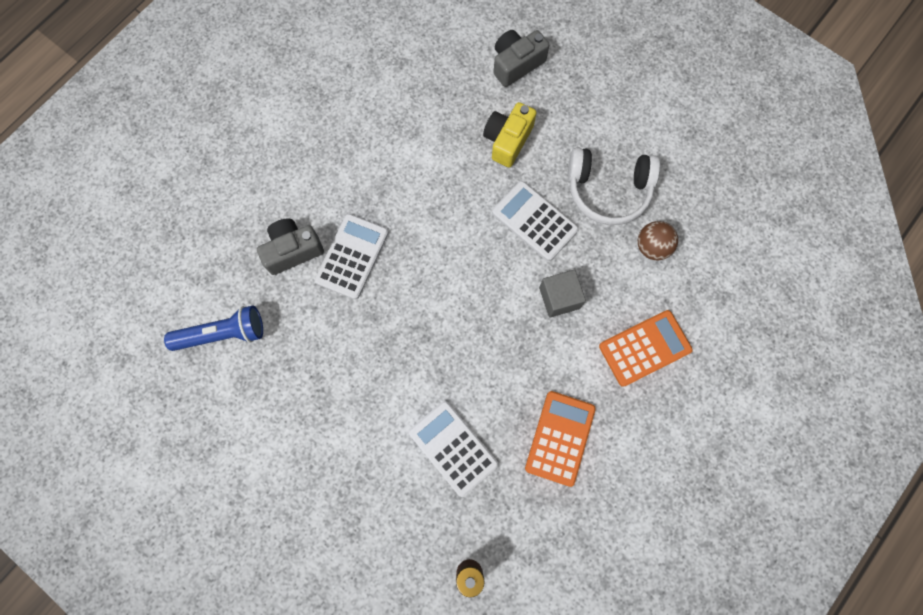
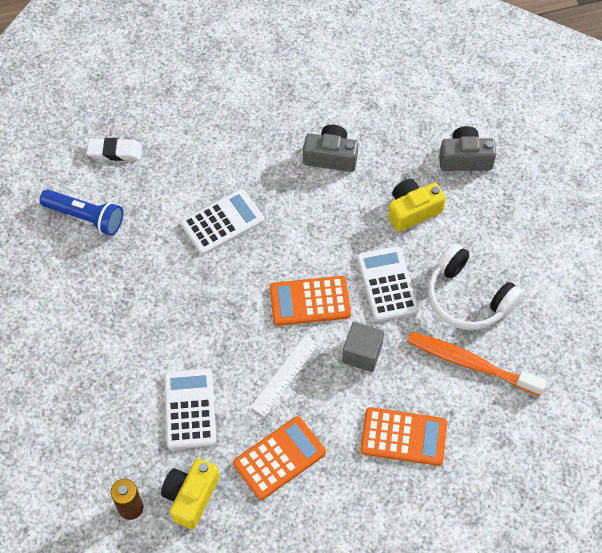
camera: 35 degrees right, 15 degrees down
grey camera [257,218,324,275] -> grey camera moved to [303,124,358,172]
brown ball [638,221,678,260] -> orange toothbrush [407,332,547,396]
none -> white eraser [87,138,142,161]
none -> yellow camera [161,458,219,529]
none -> white ruler [250,335,319,416]
none -> orange calculator [270,276,351,326]

